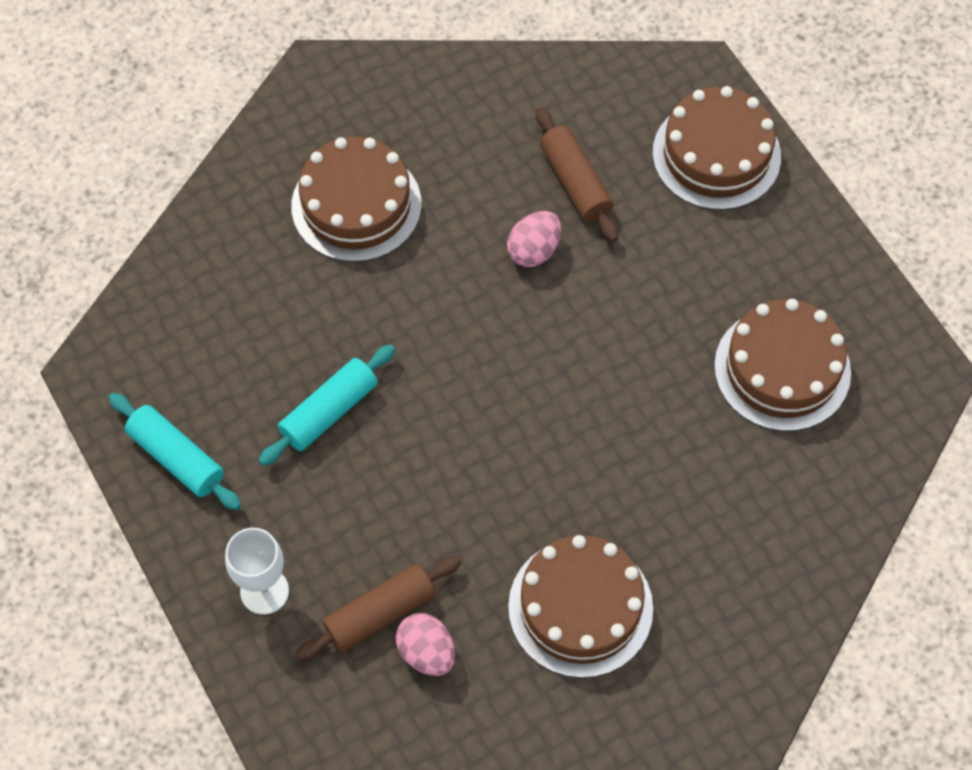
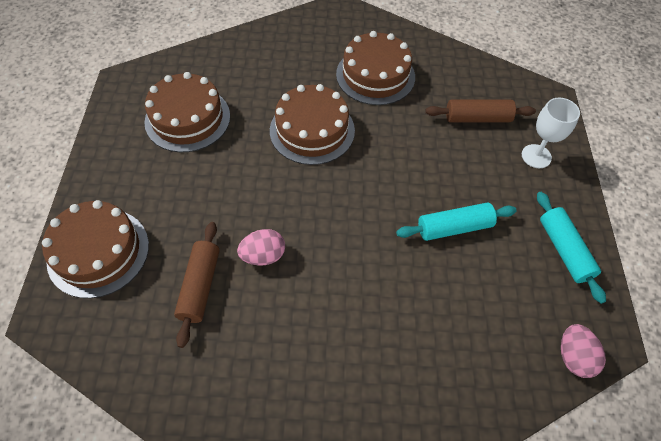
camera: 150 degrees left, 5 degrees down
brown cake [291,137,422,262] -> brown cake moved to [270,84,355,165]
pink egg [396,613,455,676] -> pink egg moved to [561,324,606,378]

